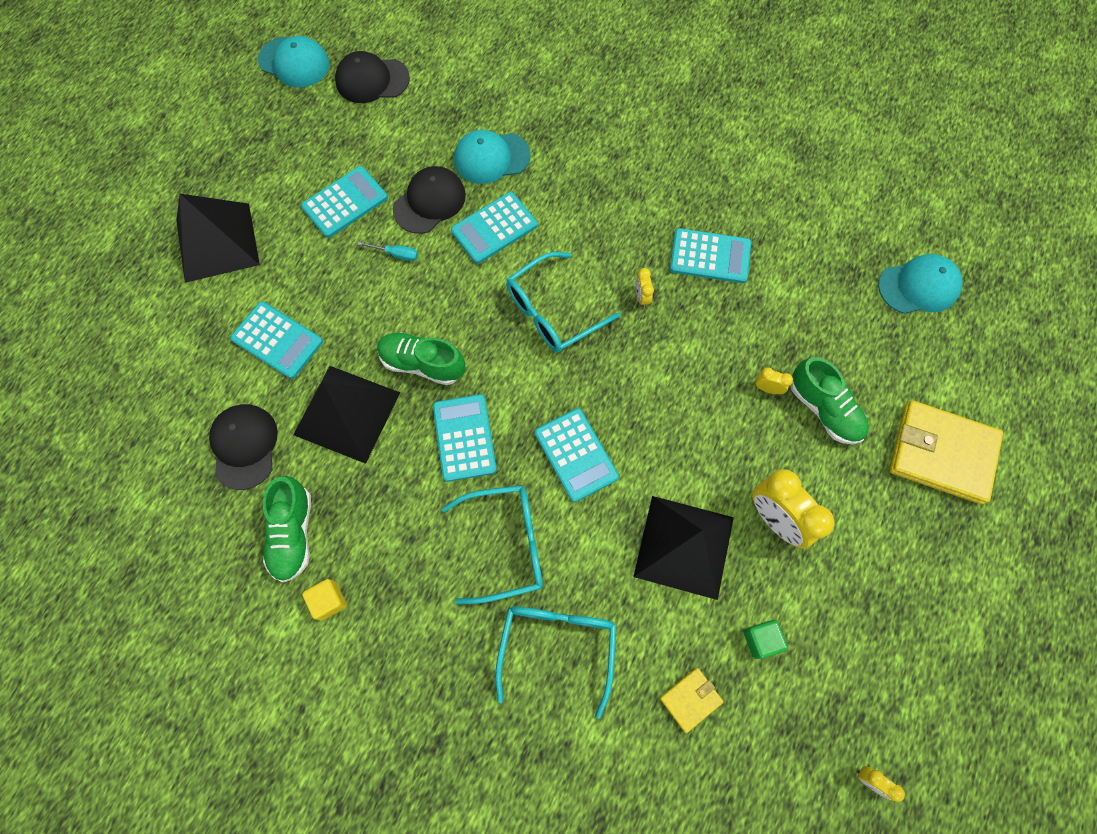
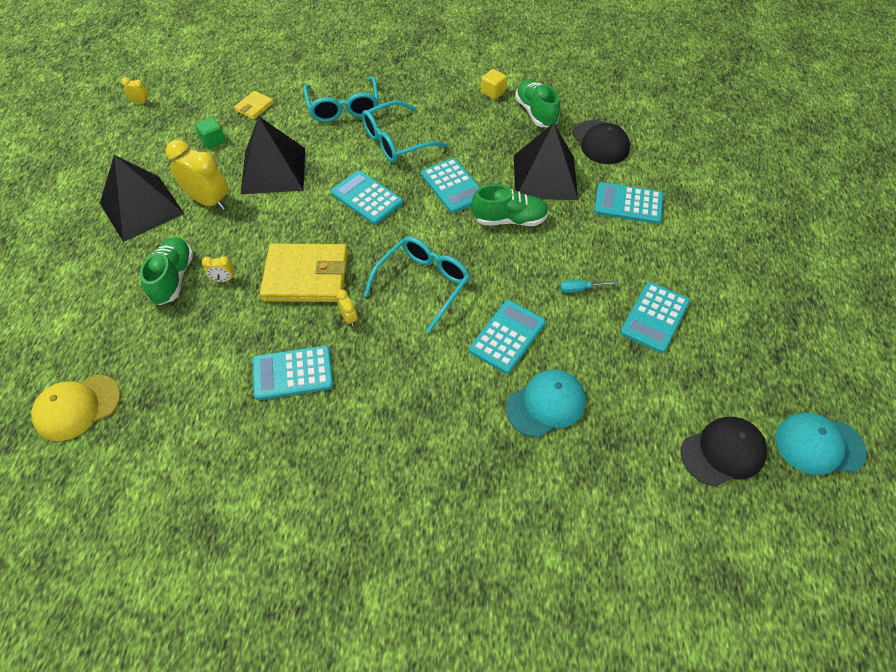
camera: 160 degrees right, 15 degrees down
black pyramid [176,194,260,283] -> black pyramid moved to [100,155,184,242]
black cap [393,166,466,234] -> none
green shoe [791,357,869,444] -> green shoe turned 60 degrees clockwise [140,237,193,305]
turquoise cap [878,254,963,314] -> yellow cap [31,375,121,441]
yellow wallet [889,401,1003,504] -> yellow wallet moved to [260,243,348,302]

